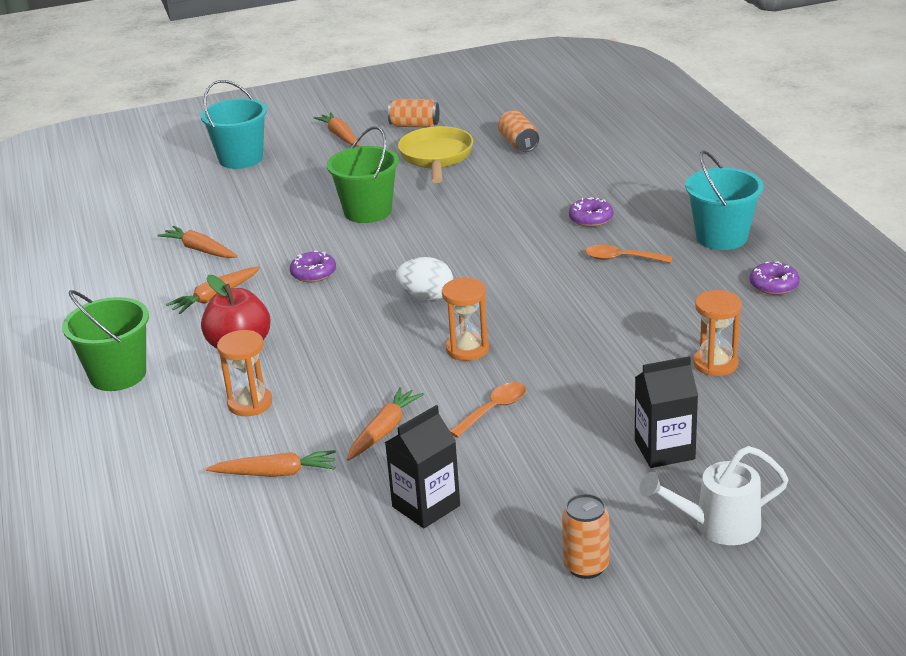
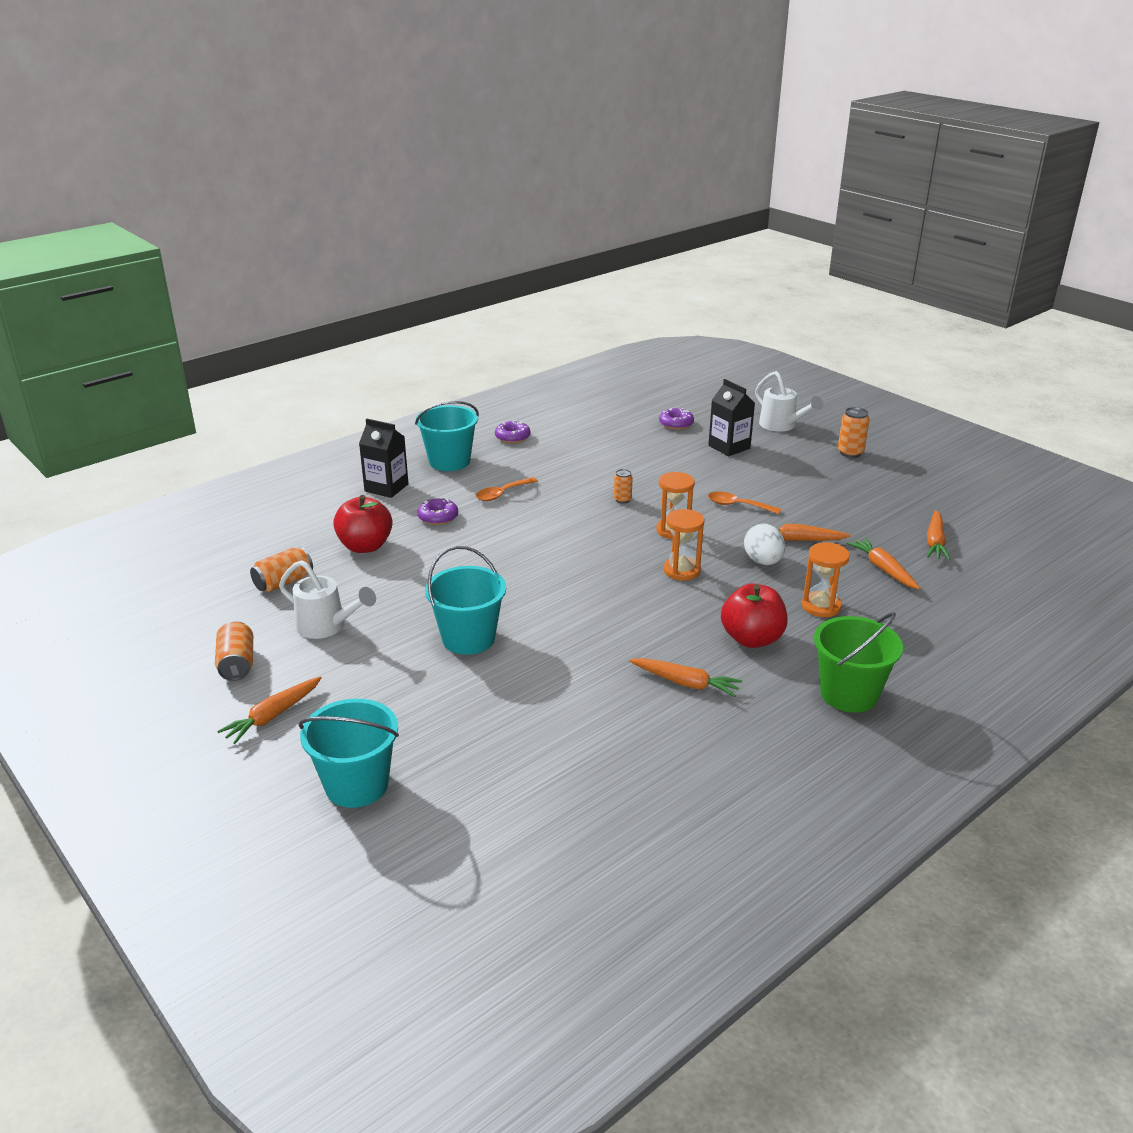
camera: 115 degrees left, 0 degrees up
orange carrot [157,226,238,258] -> orange carrot moved to [927,510,951,560]
purple donut [290,251,336,282] -> purple donut moved to [659,408,694,430]
green bucket [327,126,399,223] -> turquoise bucket [425,546,506,655]
black carton [385,405,460,528] -> black carton moved to [359,419,409,498]
white egg [395,257,453,301] -> white egg moved to [744,524,785,565]
yellow pan [398,126,473,183] -> white watering can [279,560,376,639]
orange spoon [585,245,673,263] -> orange spoon turned 60 degrees clockwise [476,477,538,501]
orange hourglass [693,290,742,376] -> orange hourglass moved to [664,509,705,581]
none -> red apple [333,495,393,553]
none -> orange can [614,469,633,503]

